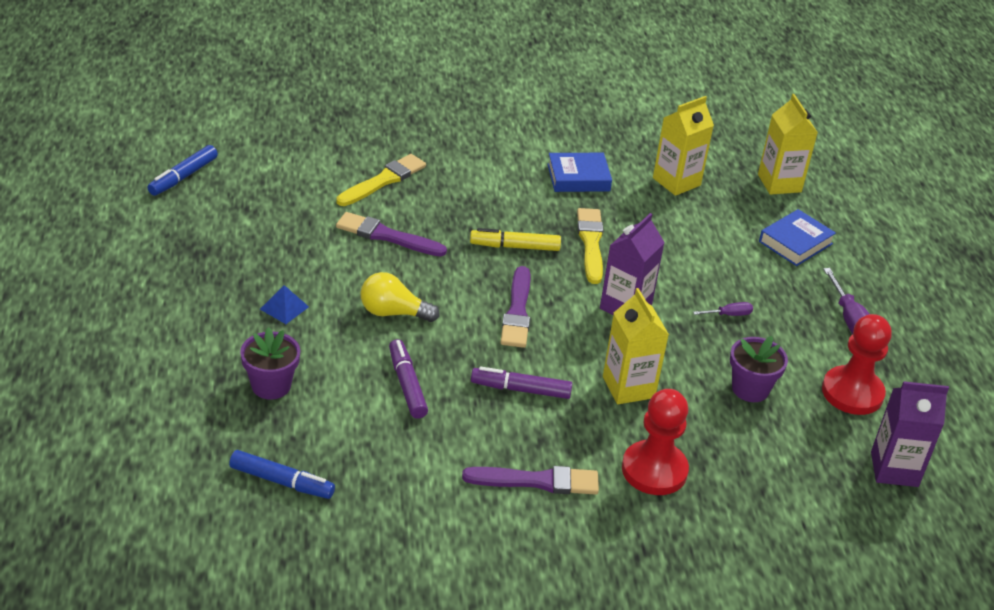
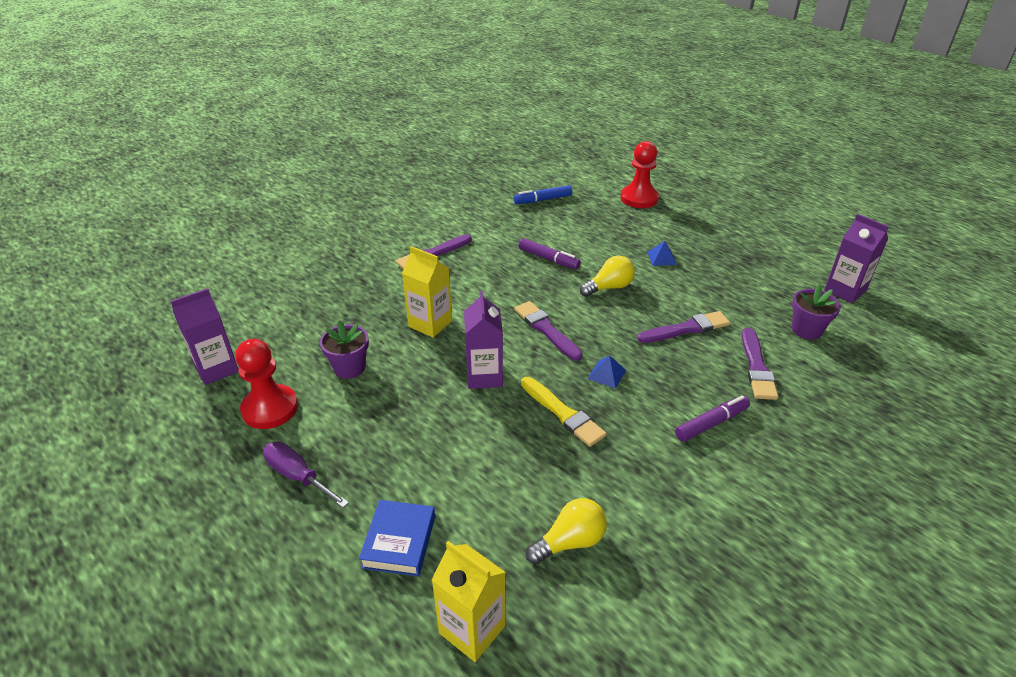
camera: 145 degrees right, 0 degrees up
blue marker [147,145,218,196] -> purple carton [824,214,889,303]
purple flower pot [240,327,300,400] -> purple flower pot moved to [792,285,841,340]
yellow brush [336,154,426,206] -> purple brush [742,328,778,400]
yellow marker [470,228,561,251] -> blue pyramid [588,355,626,389]
purple marker [471,366,572,399] -> purple marker moved to [675,395,750,442]
blue book [548,153,612,192] -> none
red pawn [622,389,689,495] -> red pawn moved to [621,141,659,208]
yellow carton [653,96,714,196] -> yellow light bulb [526,498,607,564]
purple screwdriver [693,302,753,316] -> none

